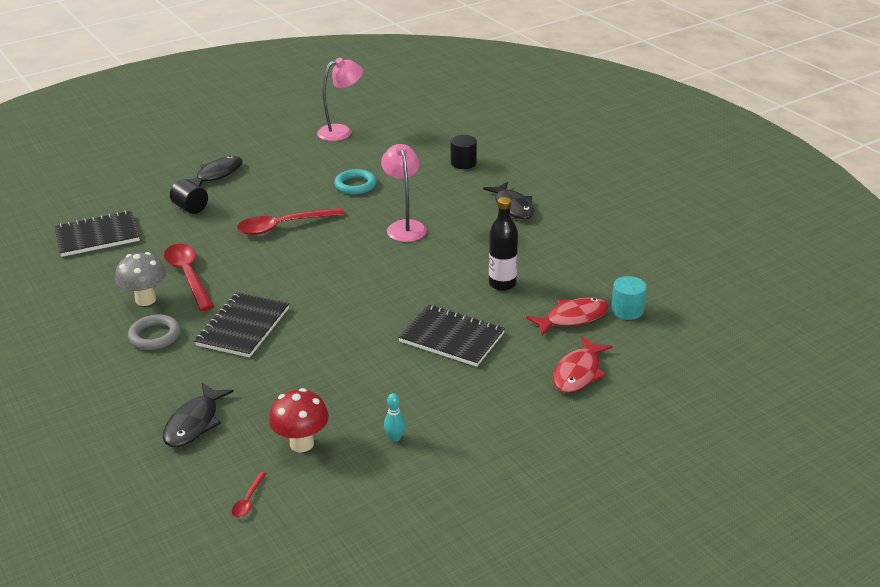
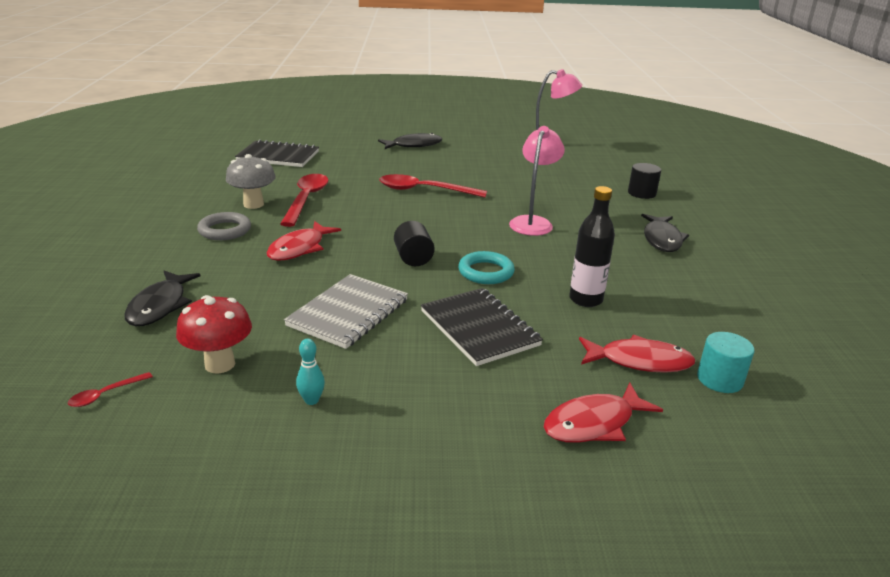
camera: 30 degrees right, 5 degrees down
black fish [163,383,234,447] -> black fish turned 45 degrees counterclockwise [125,271,200,326]
black cylinder [170,179,208,214] -> black cylinder moved to [394,221,435,266]
black notebook [194,292,289,358] -> red fish [266,221,341,261]
turquoise ring [334,169,377,195] -> turquoise ring moved to [458,251,515,284]
none -> grey notebook [284,274,408,349]

